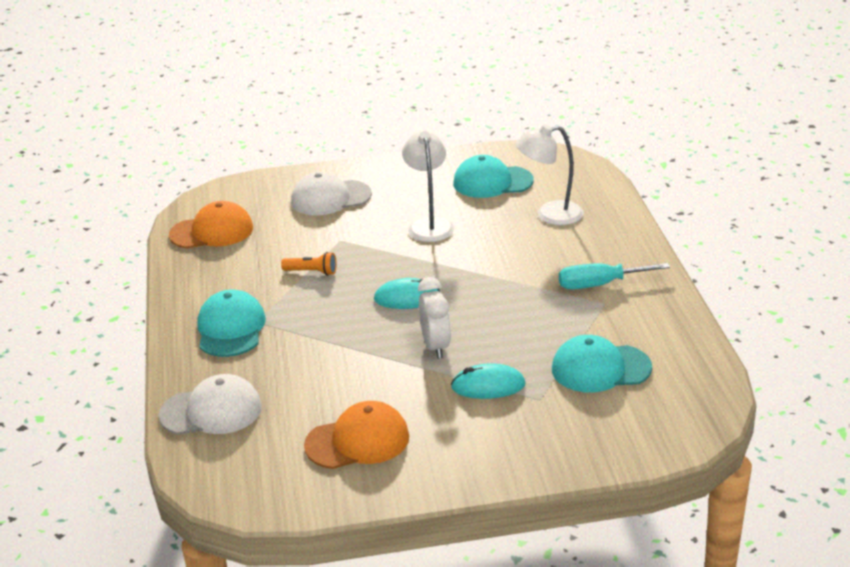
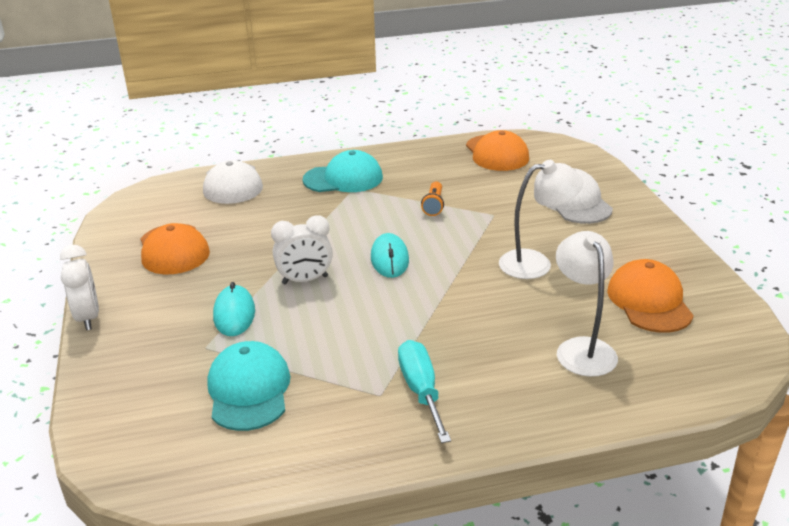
camera: 85 degrees right, 0 degrees up
turquoise cap [453,155,534,198] -> orange cap [607,259,694,333]
none -> white clock [60,245,99,330]

